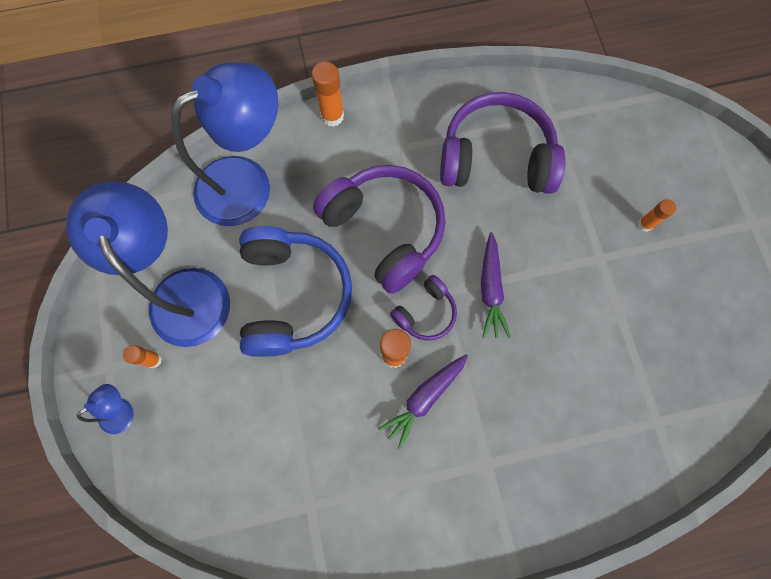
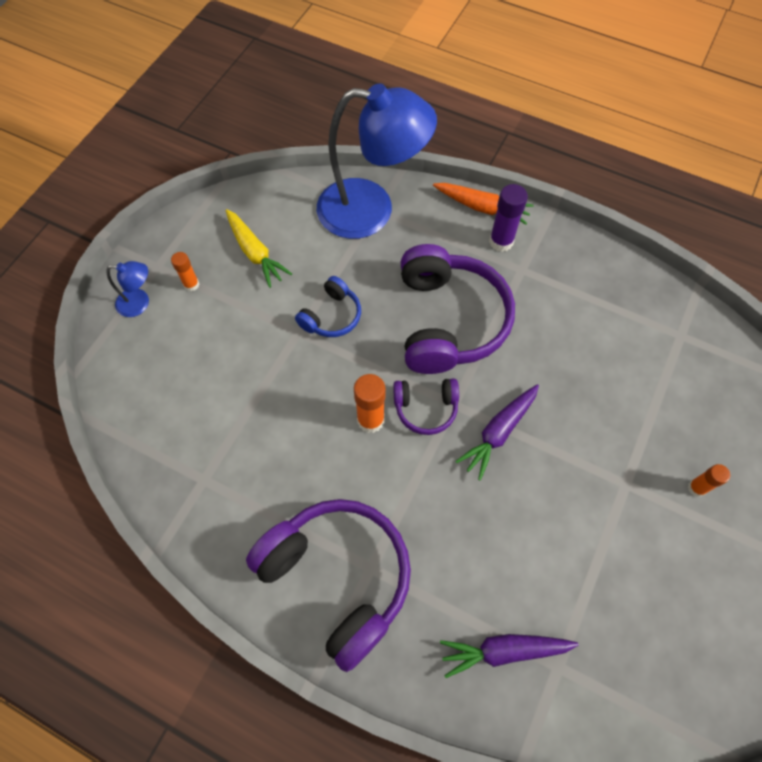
camera: 40 degrees right, 10 degrees down
blue lamp [66,181,230,347] -> yellow carrot [226,209,292,288]
blue headphones [239,226,352,357] -> blue headphones [295,276,361,337], size x0.49
orange glue stick [312,62,344,127] -> orange carrot [433,183,534,225]
purple carrot [378,354,468,450] -> purple carrot moved to [440,634,579,678]
purple headphones [440,92,565,194] -> purple headphones moved to [246,499,411,672]
none -> purple glue stick [489,184,528,252]

